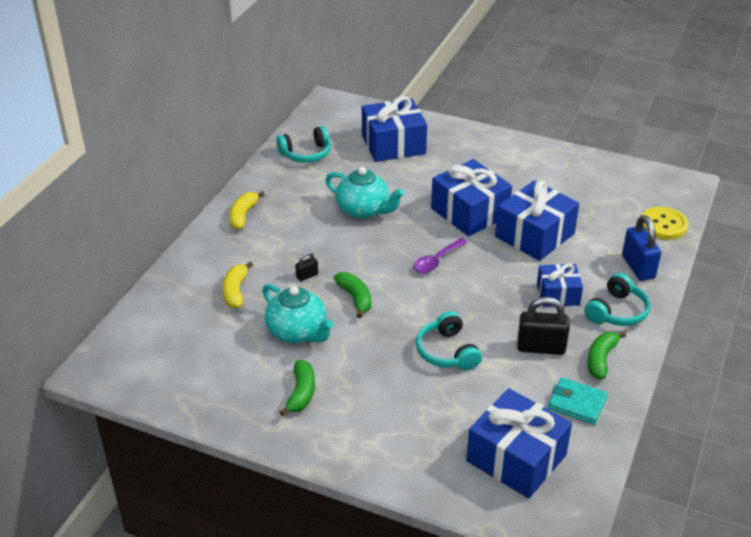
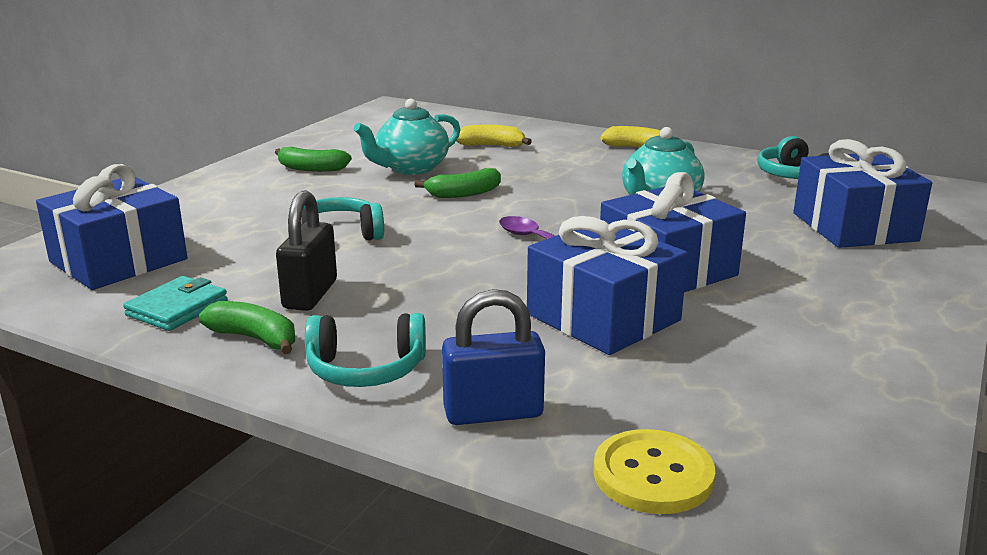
camera: 95 degrees right, 15 degrees down
black padlock [295,252,318,281] -> none
blue gift [537,264,583,307] -> none
turquoise headphones [584,273,650,326] -> turquoise headphones turned 45 degrees counterclockwise [305,313,426,387]

